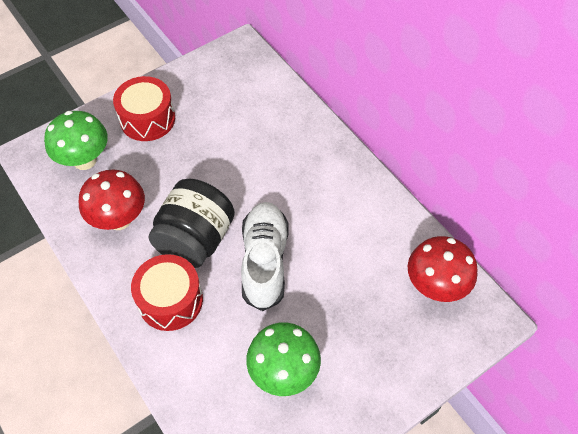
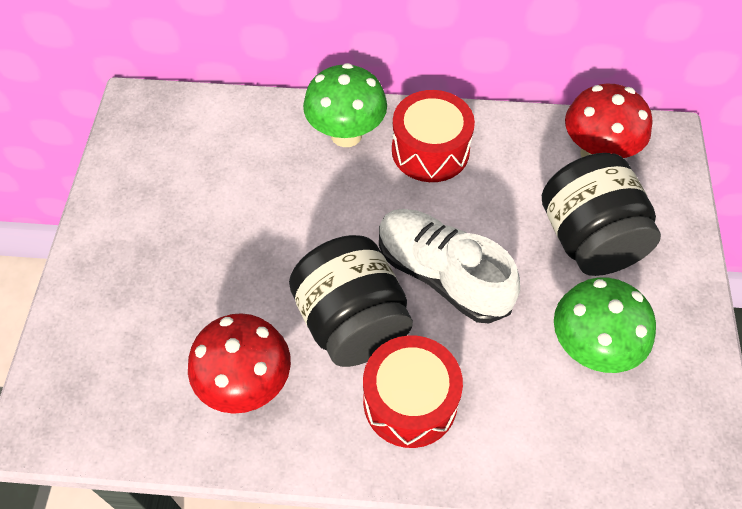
camera: 50 degrees left, 0 degrees up
green mushroom [44,111,108,170] -> green mushroom moved to [303,63,387,147]
red drum [113,76,175,141] -> red drum moved to [392,90,475,182]
none -> black jar [542,153,661,276]

